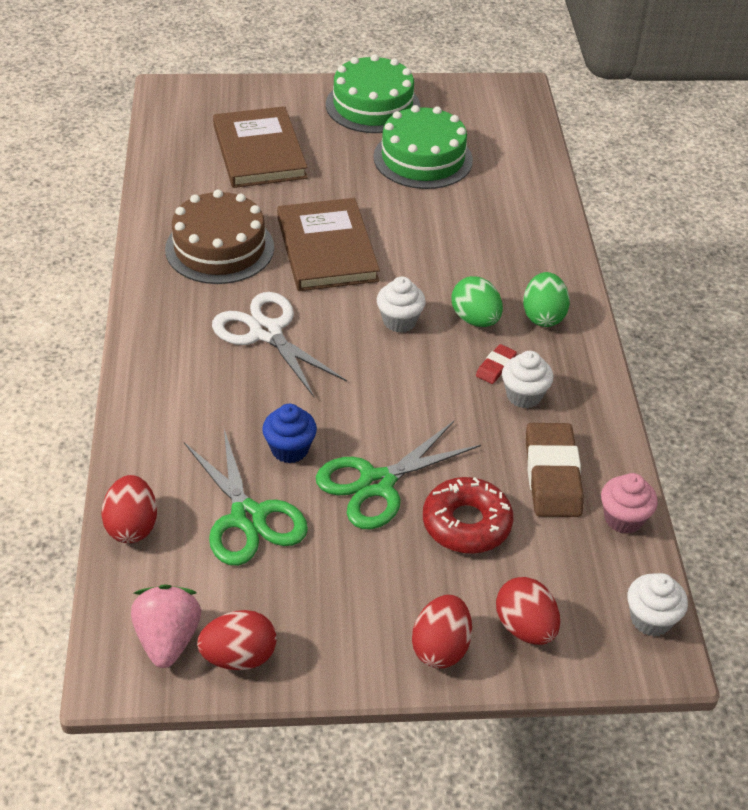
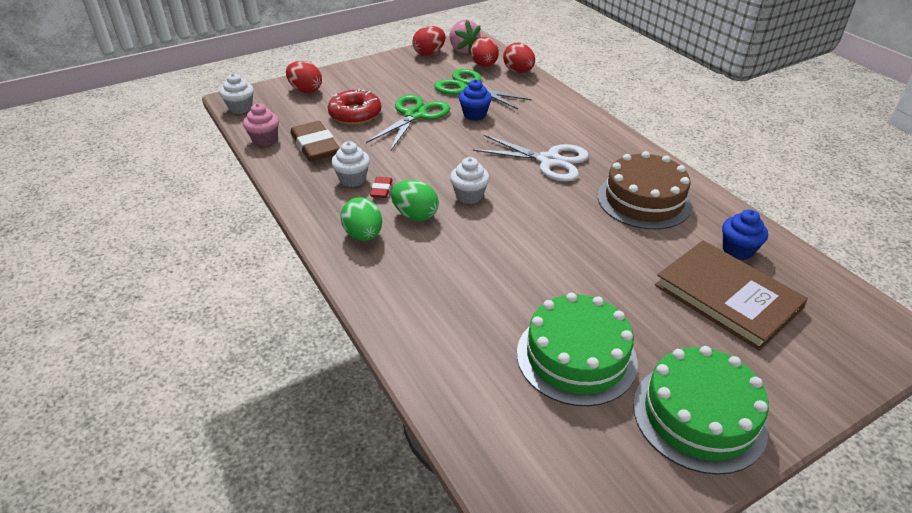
camera: 155 degrees right, 5 degrees down
brown book [277,198,380,291] -> none
red egg [412,595,472,669] -> red egg moved to [471,37,499,67]
none -> blue cupcake [722,210,768,260]

